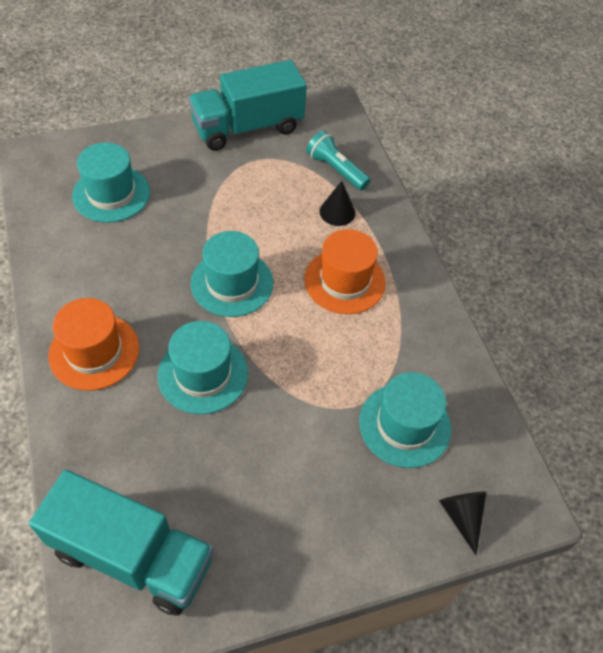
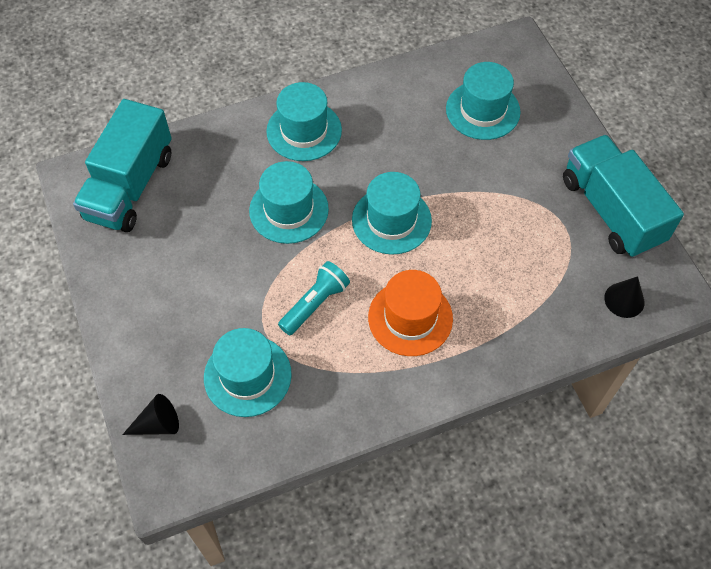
camera: 90 degrees right, 5 degrees up
orange hat [48,298,139,391] -> turquoise hat [266,82,342,161]
turquoise flashlight [306,131,370,190] -> turquoise flashlight moved to [278,261,350,335]
black cone [320,181,355,226] -> black cone moved to [604,276,645,318]

